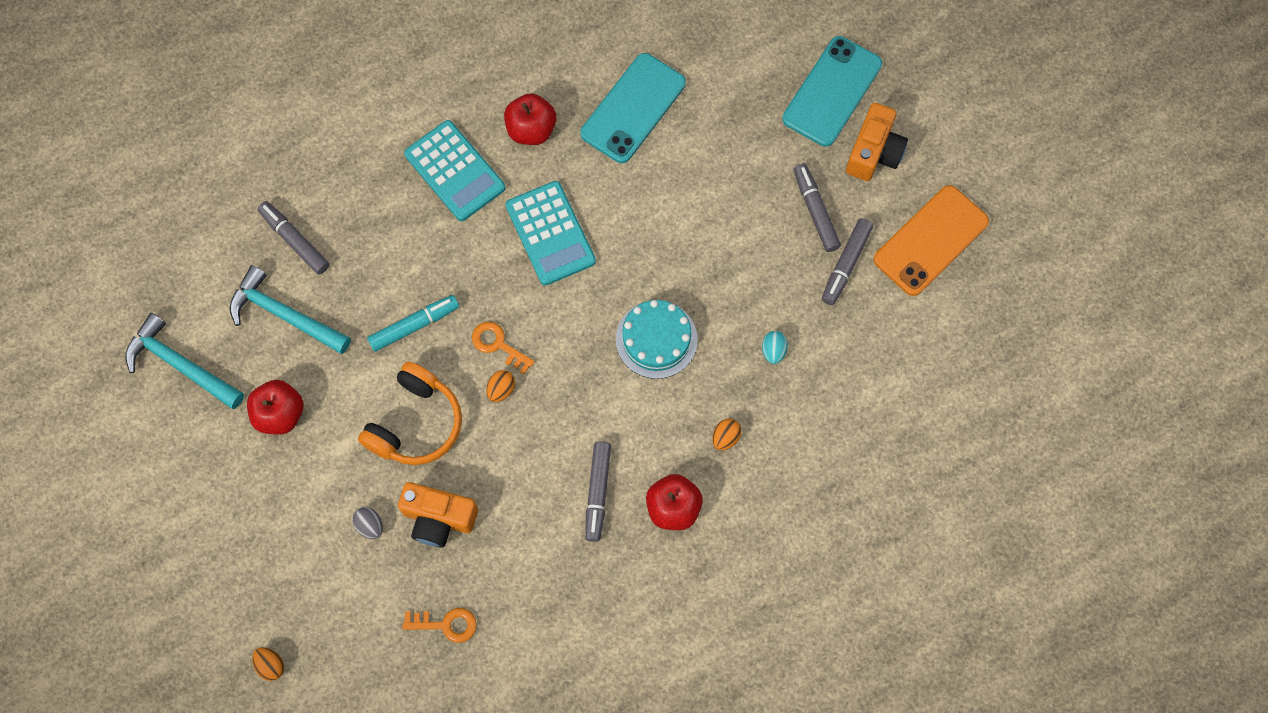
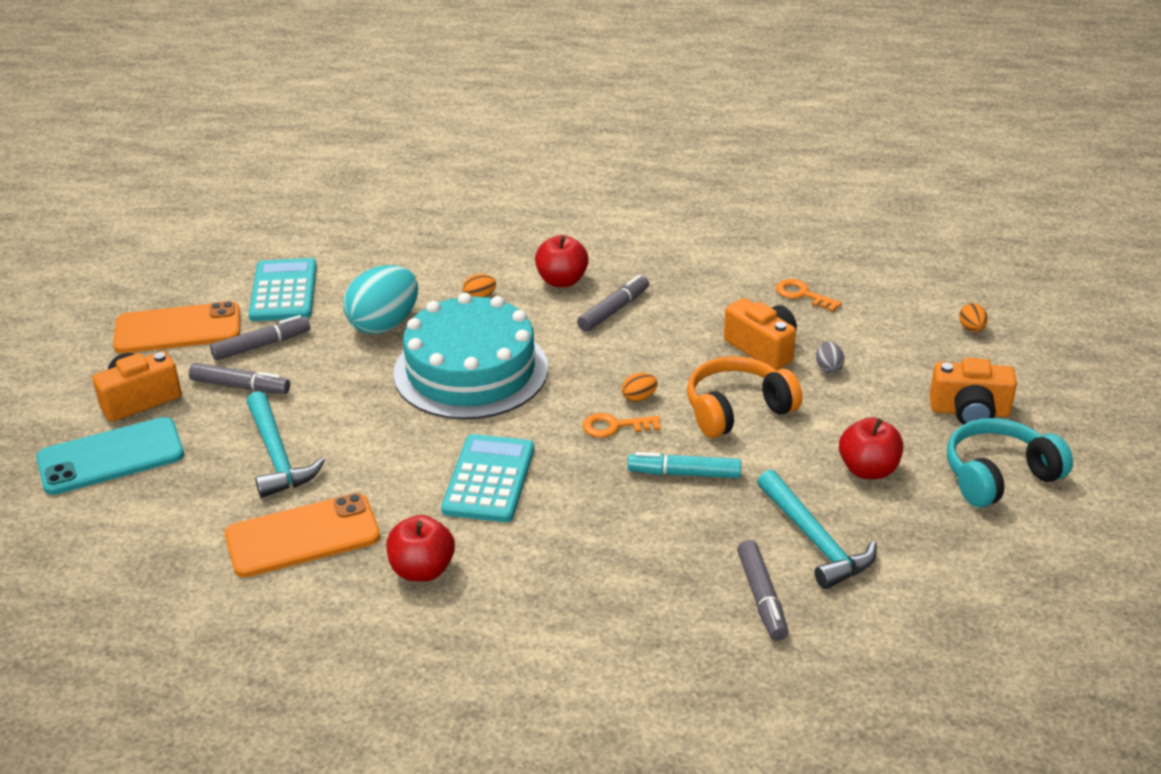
camera: 145 degrees left, 35 degrees down
turquoise hammer [125,313,244,409] -> turquoise hammer moved to [247,391,325,498]
turquoise calculator [404,120,506,221] -> turquoise calculator moved to [249,258,317,321]
orange key [472,322,535,374] -> orange key turned 105 degrees clockwise [583,413,661,438]
turquoise phone [580,53,686,163] -> orange phone [225,493,380,577]
turquoise cake [616,300,698,379] -> turquoise cake [393,293,548,420], size x1.77
turquoise egg [762,331,788,364] -> turquoise egg [343,265,418,334], size x2.39
grey marker [794,164,841,252] -> grey marker turned 90 degrees counterclockwise [189,363,290,394]
none -> orange camera [929,358,1017,425]
none -> turquoise headphones [947,418,1073,508]

